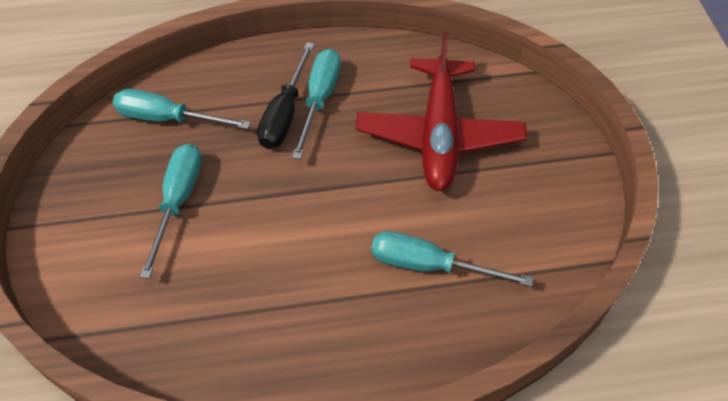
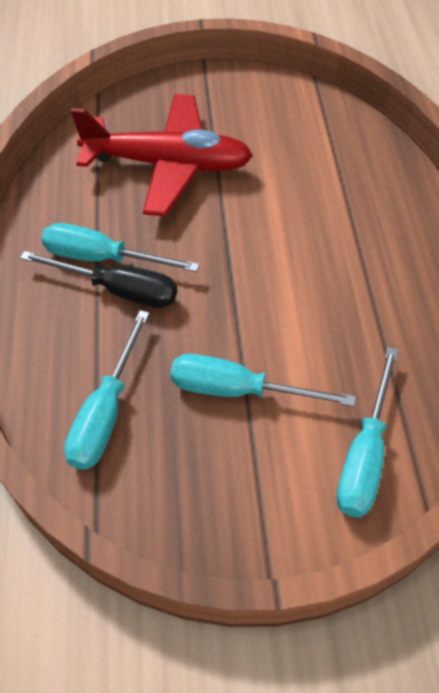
camera: 85 degrees left, 0 degrees up
turquoise screwdriver [371,231,533,287] -> turquoise screwdriver moved to [336,347,398,518]

